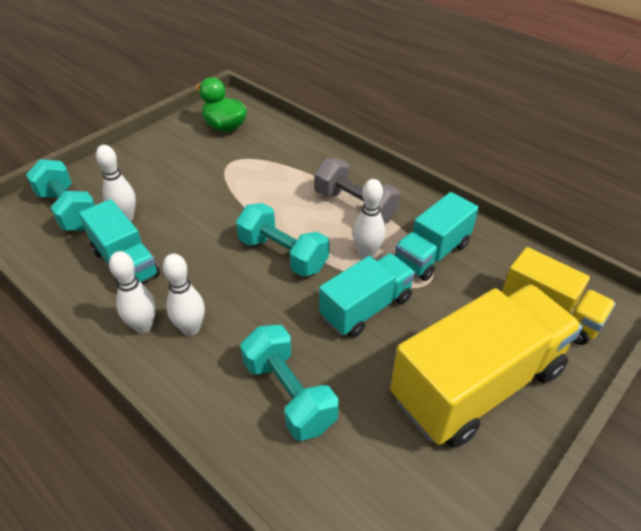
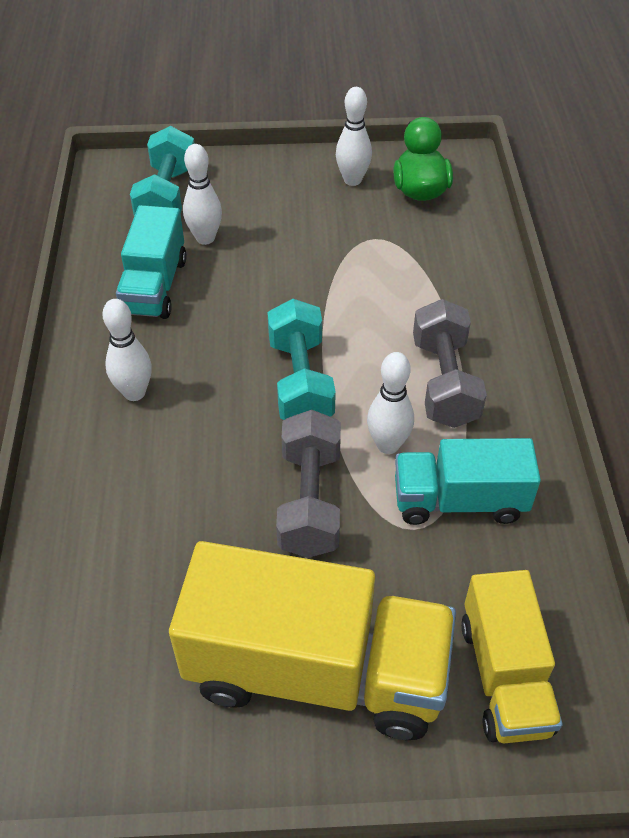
camera: 45 degrees right, 5 degrees up
white bowling pin [109,251,156,333] -> white bowling pin moved to [336,87,372,186]
turquoise dumbbell [240,325,339,441] -> none
turquoise truck [319,253,415,338] -> grey dumbbell [276,410,341,558]

